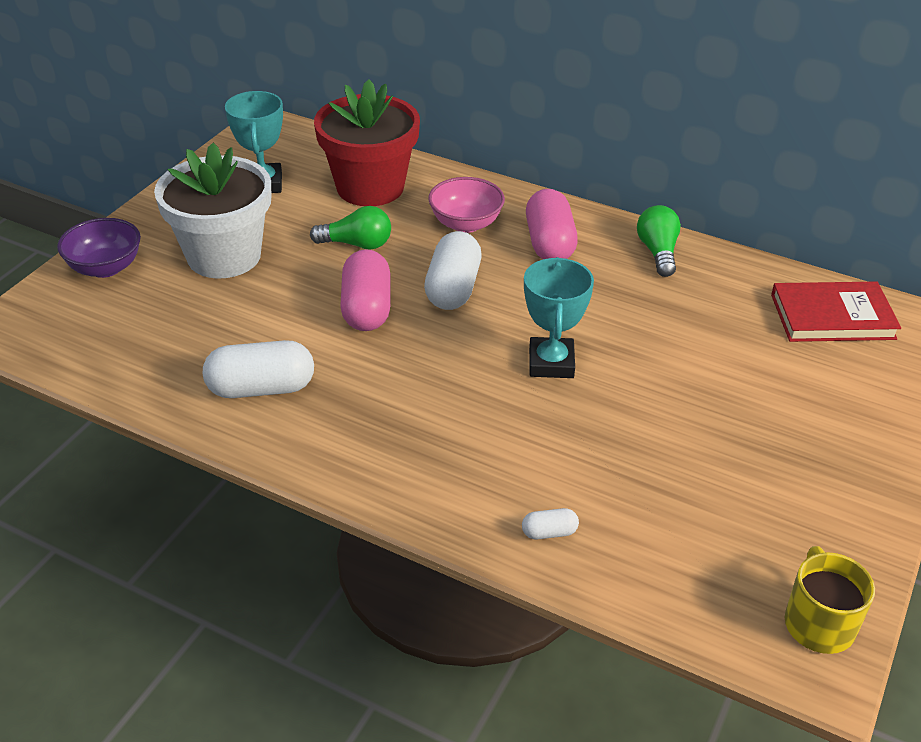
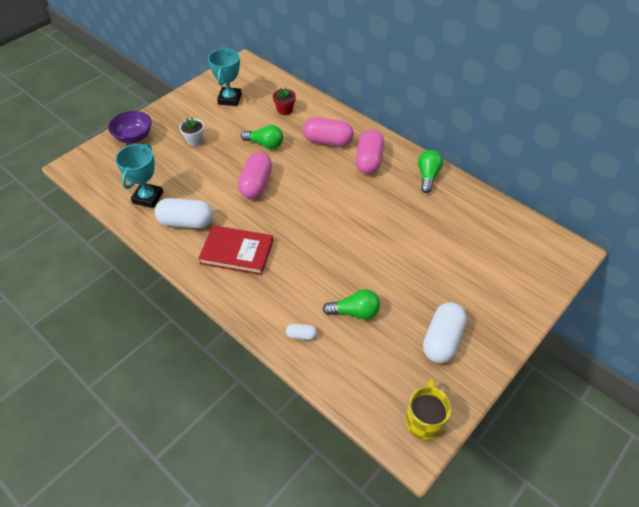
camera: 15 degrees right, 10 degrees up
white flower pot [154,143,271,279] -> white flower pot [179,118,204,146], size x0.41
red flower pot [314,80,420,206] -> red flower pot [273,87,296,115], size x0.41
white capsule [424,231,482,310] -> white capsule moved to [423,302,467,363]
pink bowl [428,177,505,233] -> pink capsule [303,117,354,146]
turquoise trophy [524,257,594,378] -> turquoise trophy moved to [115,144,163,208]
red book [771,282,901,342] -> red book moved to [198,225,273,275]
none -> green light bulb [323,289,380,319]

